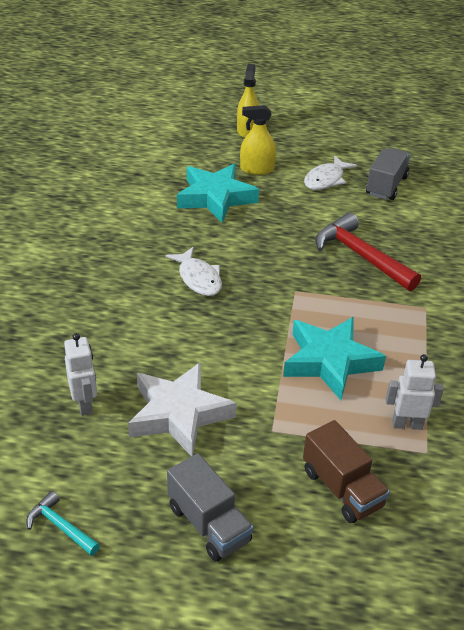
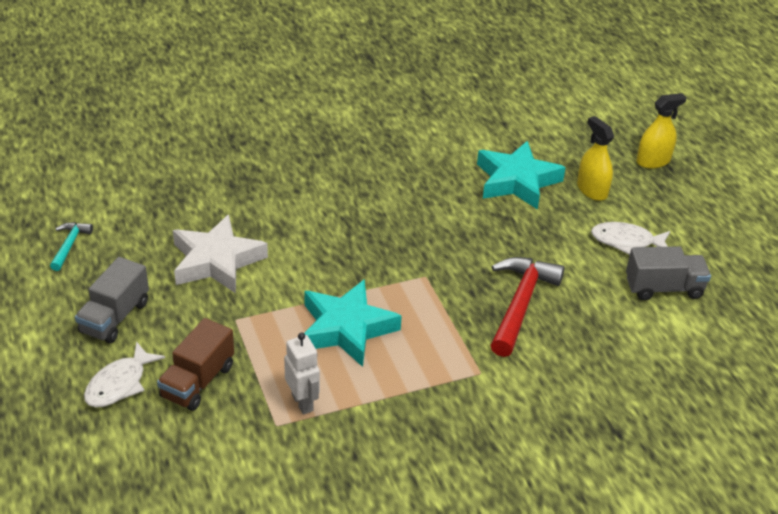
camera: 60 degrees right, 0 degrees up
white robot [64,333,97,416] -> none
white fish [166,247,222,296] -> white fish moved to [84,341,165,408]

